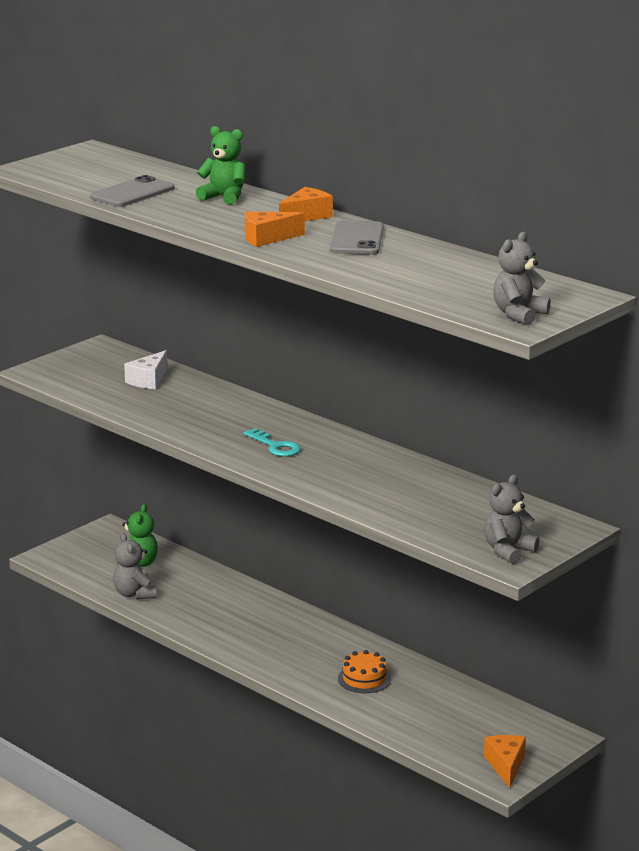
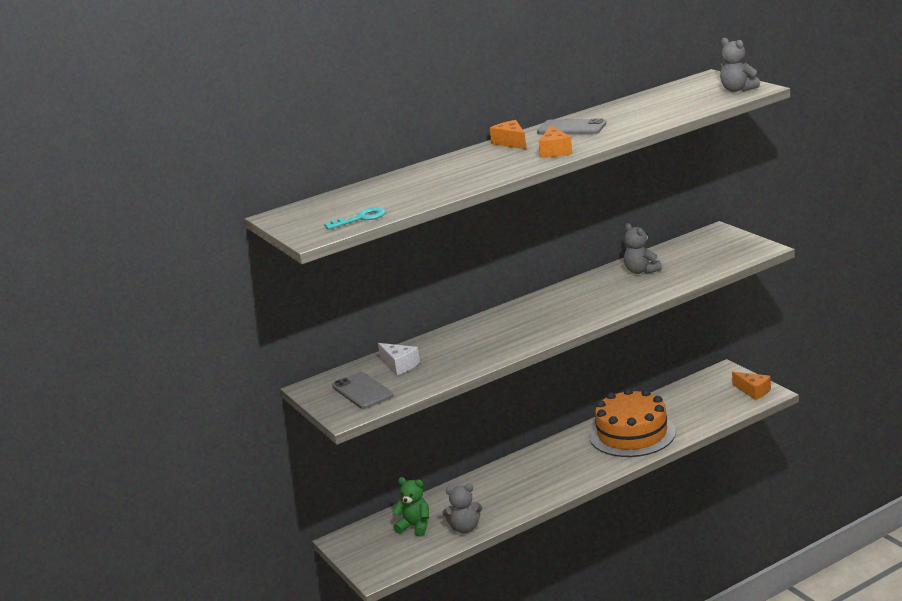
camera: 70 degrees left, 0 degrees up
grey phone [90,175,175,207] -> grey phone moved to [332,372,393,409]
green teddy bear [196,126,245,205] -> none
turquoise key [244,428,301,457] -> turquoise key moved to [324,207,385,230]
orange cake [338,650,391,693] -> orange cake [589,388,676,457], size x2.22
grey teddy bear [484,474,539,564] -> grey teddy bear moved to [624,223,662,274]
orange cheese [484,735,526,788] -> orange cheese turned 150 degrees counterclockwise [732,372,771,400]

